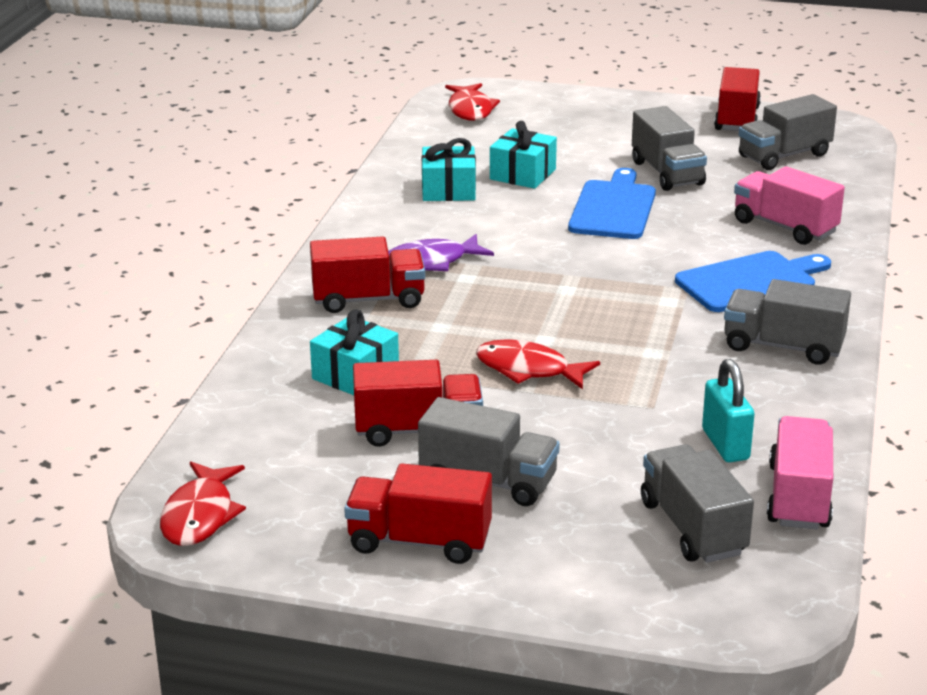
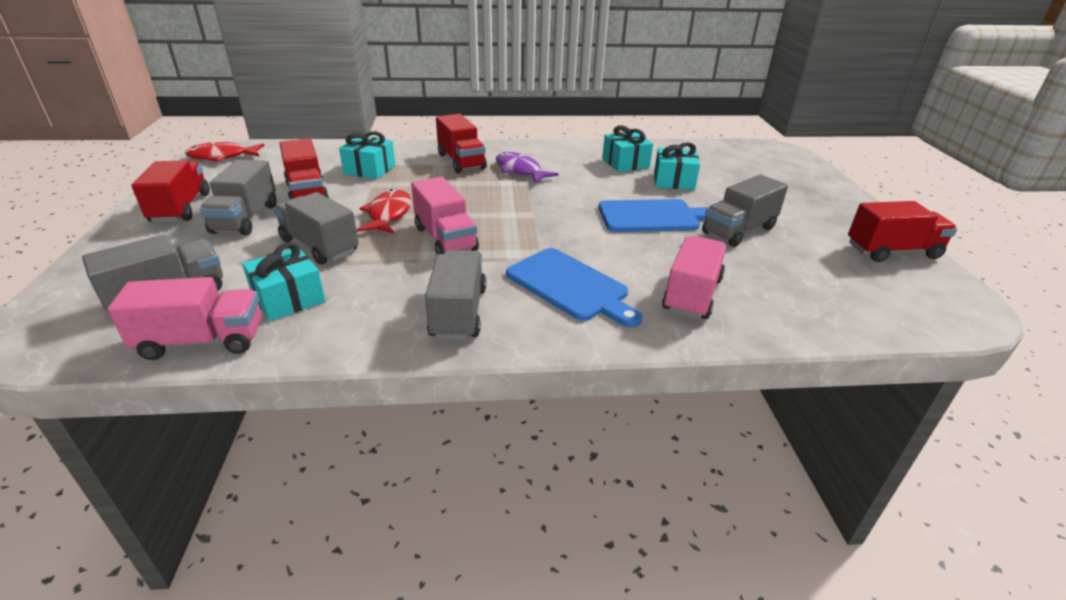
camera: 70 degrees right, 5 degrees up
red fish [445,83,500,121] -> none
turquoise padlock [702,359,755,462] -> turquoise gift [242,242,325,321]
grey truck [739,94,837,170] -> grey truck moved to [273,192,359,265]
none -> pink truck [411,177,479,254]

